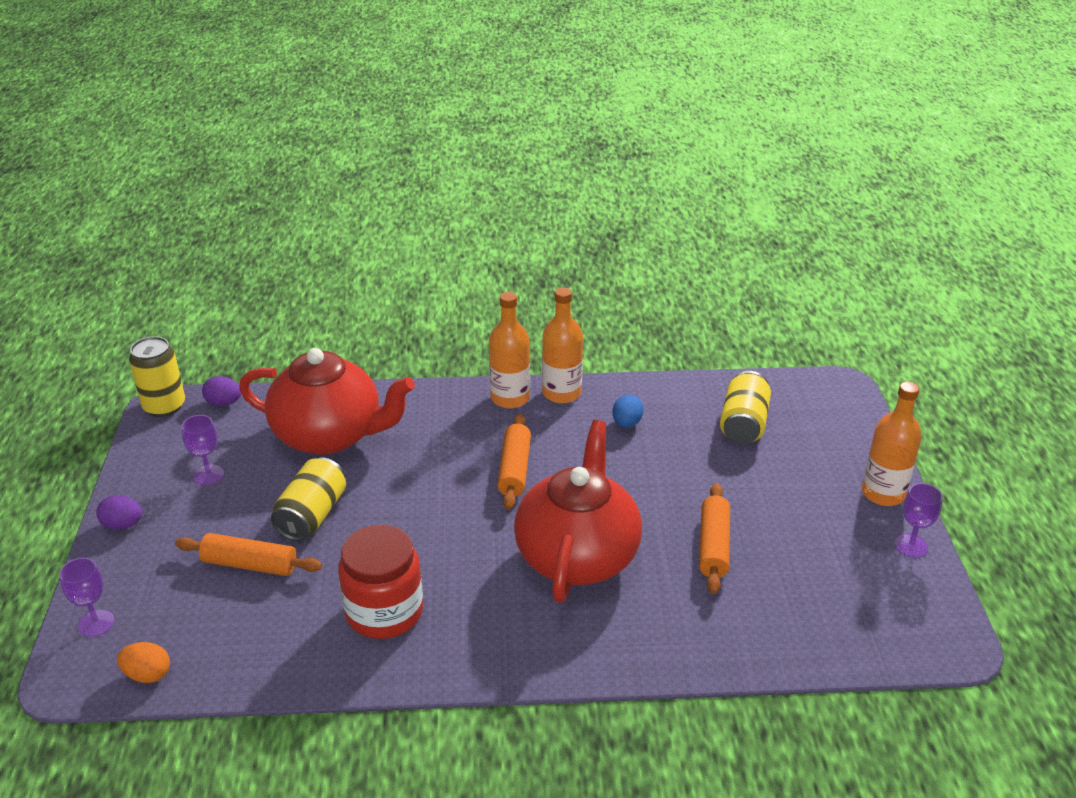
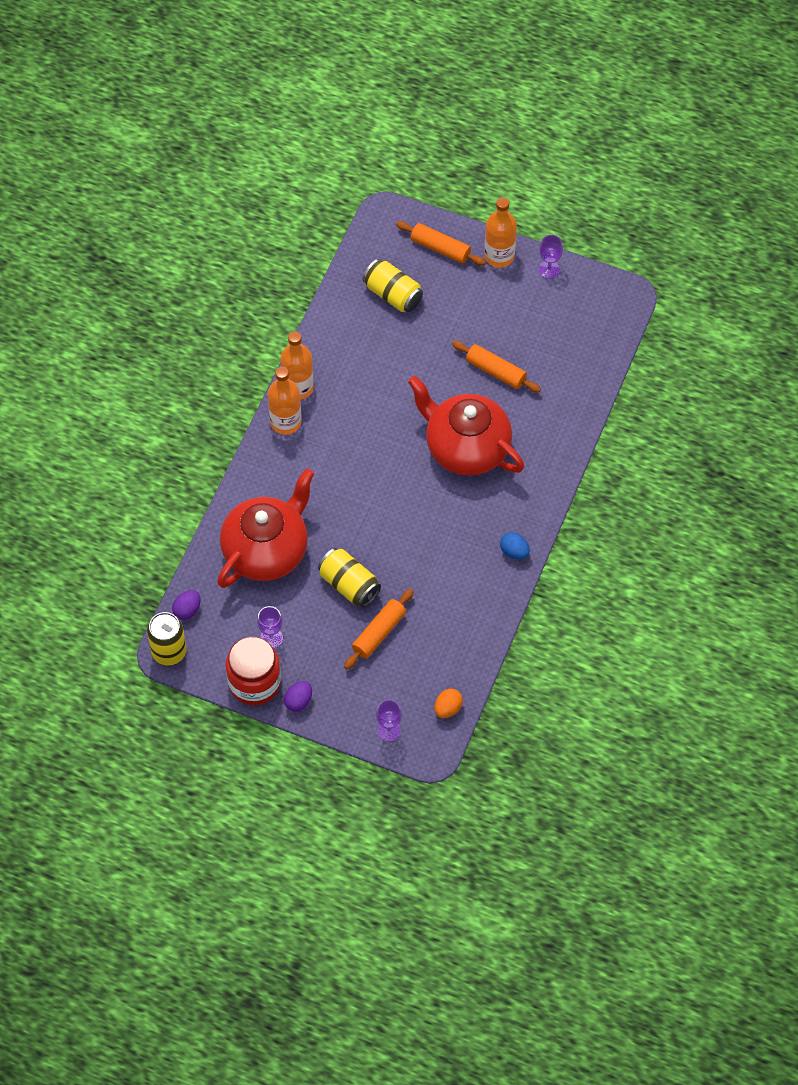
camera: 65 degrees left, 25 degrees up
red jar [338,525,423,639] -> red jar moved to [226,637,281,705]
orange rolling pin [497,414,531,510] -> orange rolling pin moved to [396,221,486,266]
blue egg [612,394,644,428] -> blue egg moved to [500,532,530,559]

